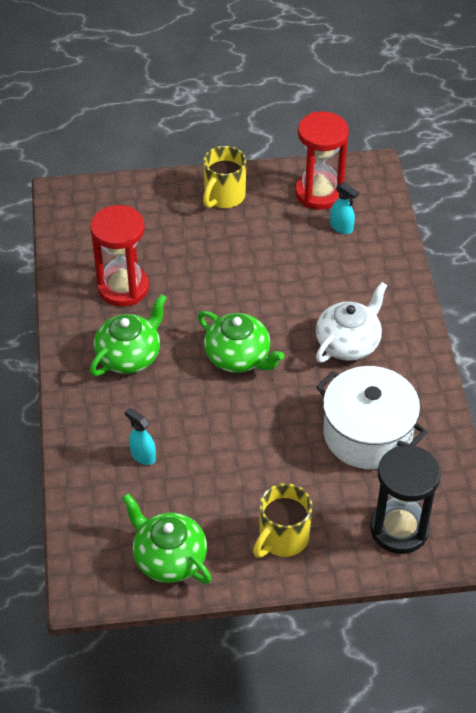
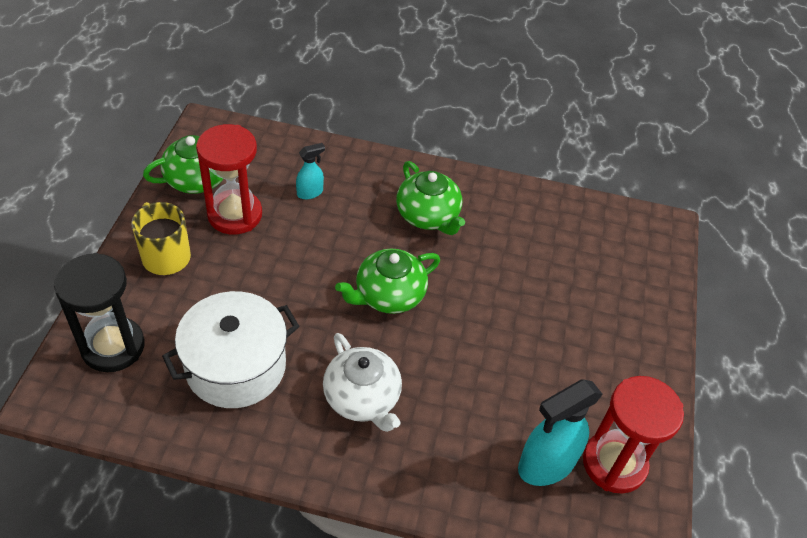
camera: 105 degrees right, 0 degrees up
red hourglass [90,205,149,307] -> red hourglass moved to [196,124,262,235]
yellow mug [203,146,246,208] -> none
turquoise spray bottle [330,182,359,234] -> turquoise spray bottle [518,379,603,486], size x1.93

